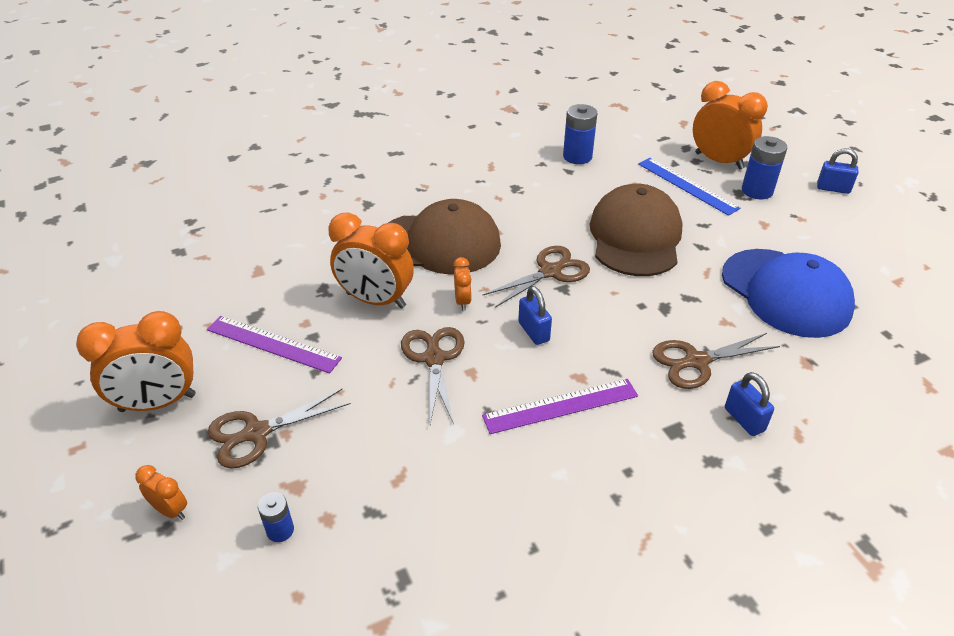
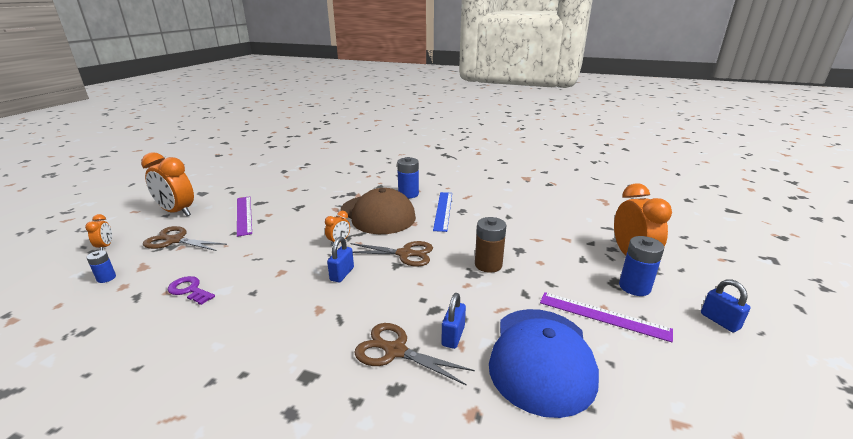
camera: 45 degrees right, 15 degrees down
orange clock [329,213,414,309] -> none
brown scissors [401,327,465,424] -> none
purple ruler [482,379,638,434] -> purple ruler moved to [540,292,673,342]
blue battery [563,104,597,164] -> blue battery moved to [397,157,419,198]
brown cap [589,184,683,276] -> brown battery [475,217,507,273]
blue ruler [638,158,740,216] -> blue ruler moved to [433,192,452,232]
blue padlock [725,372,774,436] -> blue padlock moved to [441,293,466,349]
none -> purple key [168,276,215,305]

